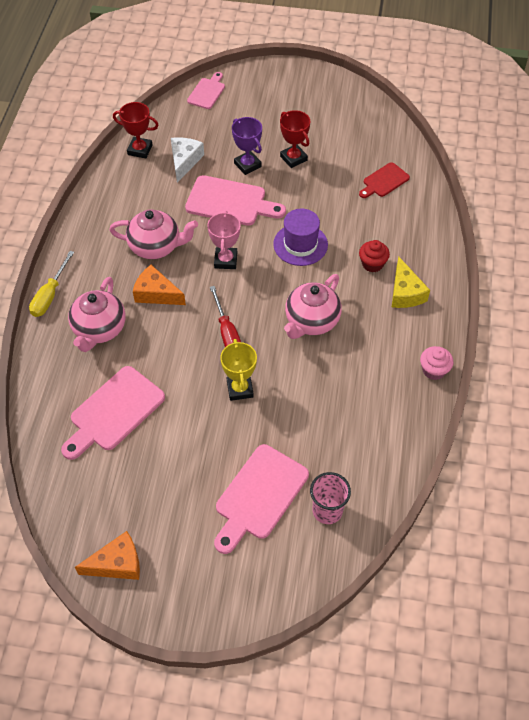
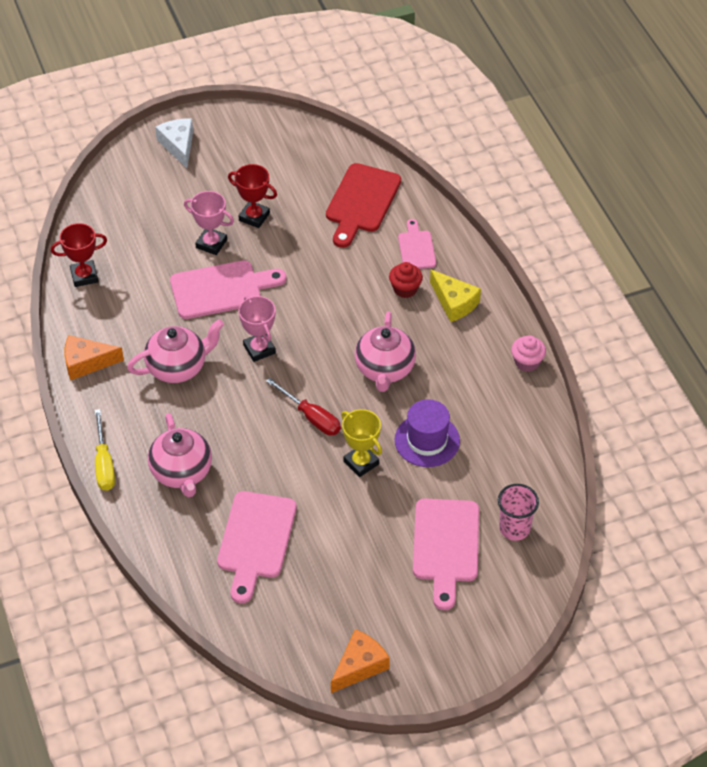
camera: 30 degrees left, 5 degrees down
orange cheese [133,265,186,305] -> orange cheese moved to [64,335,124,380]
white cheese [171,137,204,183] -> white cheese moved to [155,119,193,168]
pink cutting board [187,72,225,109] -> pink cutting board moved to [398,219,436,269]
purple trophy [232,117,262,175] -> pink trophy [184,191,234,255]
purple hat [273,209,328,266] -> purple hat moved to [395,399,460,467]
red cutting board [359,162,410,198] -> red cutting board [326,163,401,248], size x1.72

